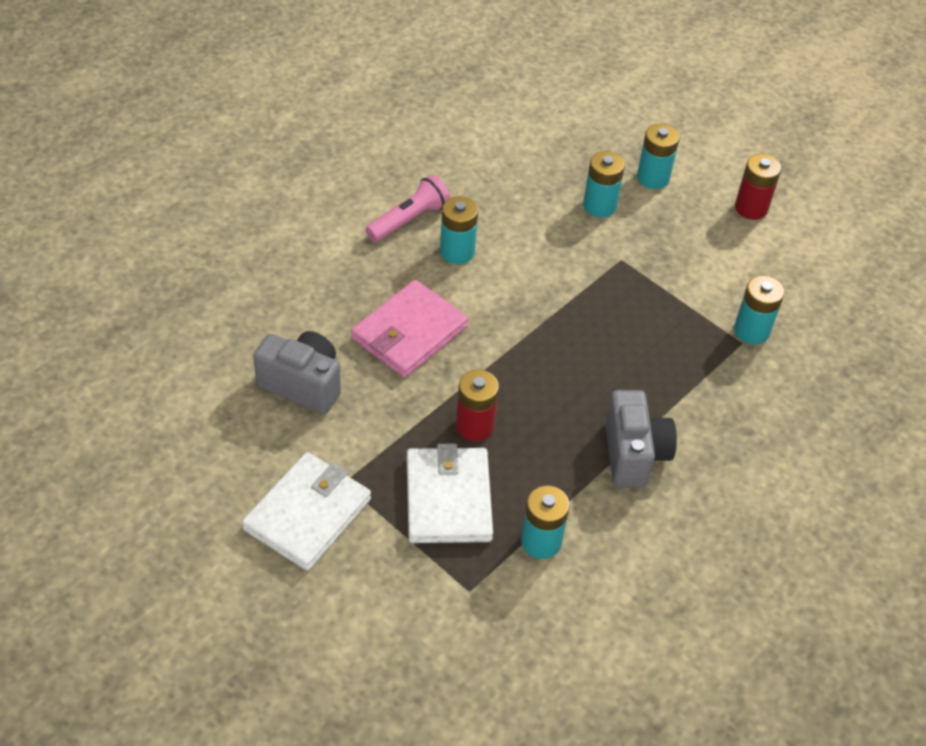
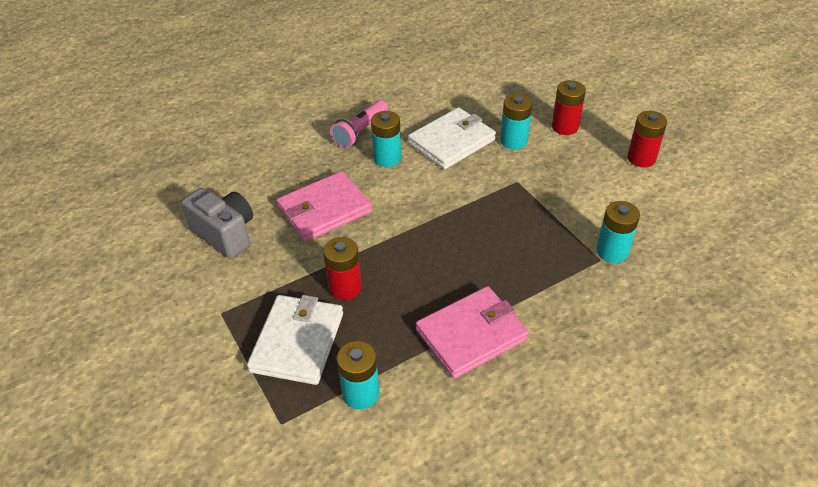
camera: 20 degrees right, 5 degrees down
white wallet [242,452,371,571] -> white wallet moved to [408,107,496,169]
pink flashlight [365,175,450,242] -> pink flashlight turned 150 degrees clockwise [330,100,388,149]
grey camera [605,390,677,487] -> pink wallet [416,286,529,379]
turquoise battery [637,123,679,189] -> red battery [552,80,586,135]

